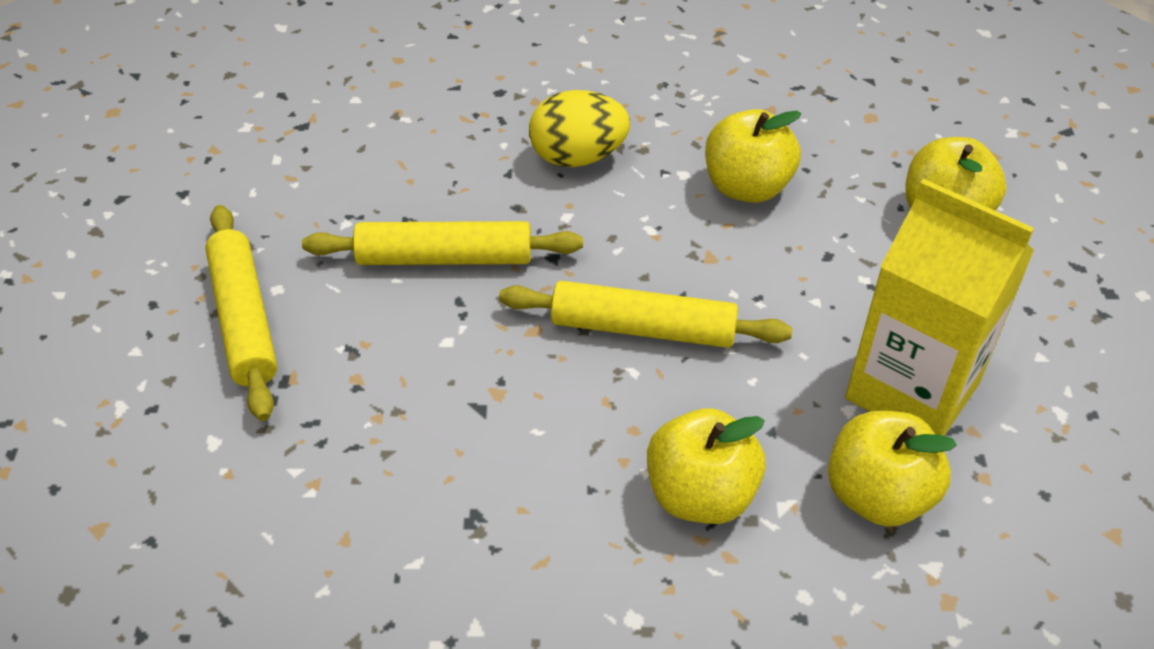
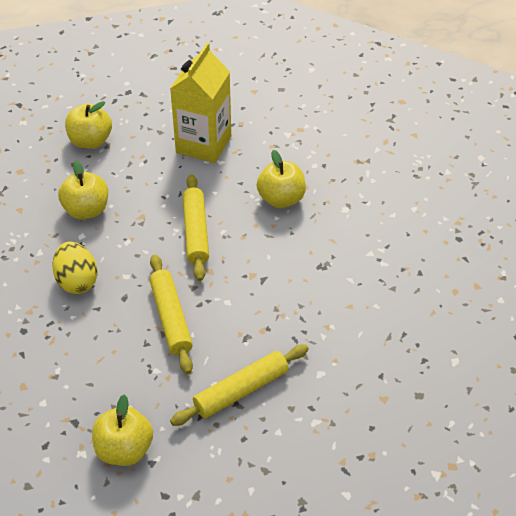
camera: 105 degrees left, 0 degrees up
yellow apple [828,411,957,527] -> yellow apple moved to [92,395,153,466]

